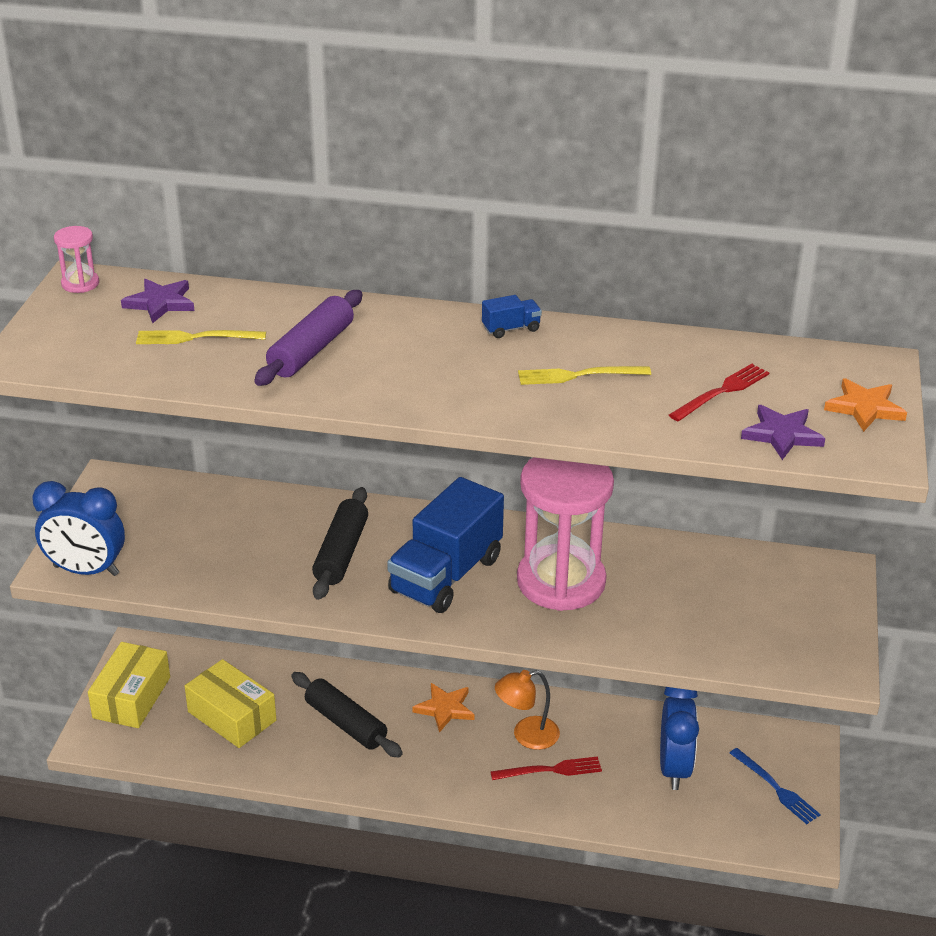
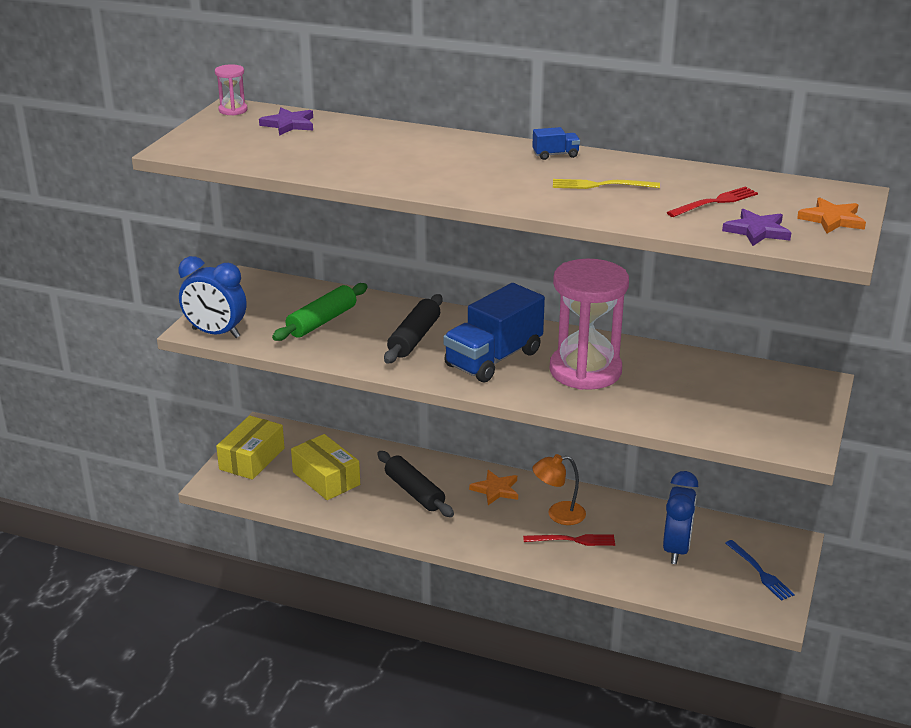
camera: 10 degrees right, 5 degrees down
yellow fork [136,330,266,344] -> none
purple rolling pin [254,290,362,386] -> none
none -> green rolling pin [272,283,368,341]

